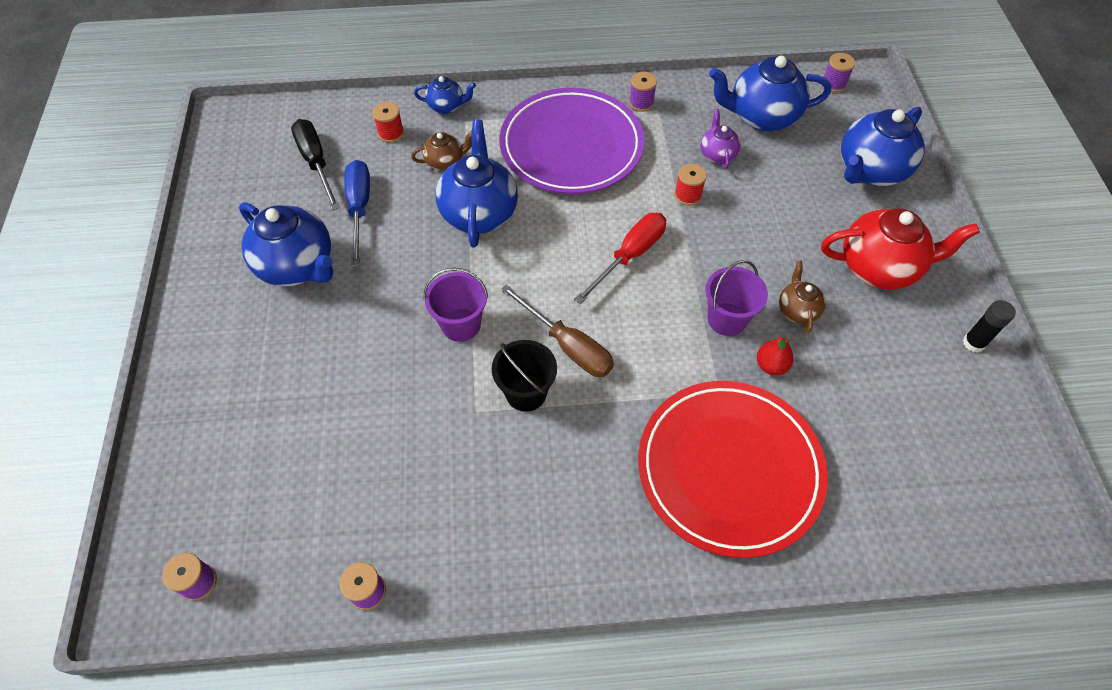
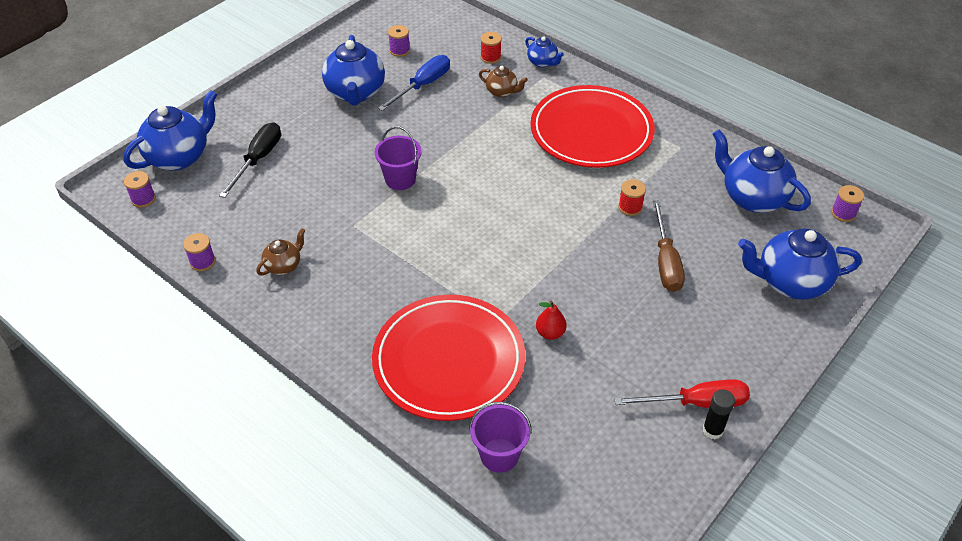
camera: 45 degrees right, 10 degrees down
black screwdriver [291,119,340,210] -> black screwdriver moved to [219,123,281,198]
blue teapot [435,120,518,248] -> blue teapot moved to [123,90,217,170]
black bucket [492,340,557,412] -> none
purple plate [499,88,644,194] -> red plate [530,85,655,168]
brown screwdriver [501,285,614,377] -> brown screwdriver moved to [653,200,685,292]
red screwdriver [574,213,666,304] -> red screwdriver moved to [614,379,750,408]
purple spool [629,72,657,112] -> purple spool moved to [388,25,410,57]
purple teapot [701,109,741,169] -> none
purple bucket [705,260,768,336] -> purple bucket moved to [469,402,532,473]
brown teapot [779,261,826,333] -> brown teapot moved to [256,228,305,275]
red teapot [821,208,980,290] -> none

